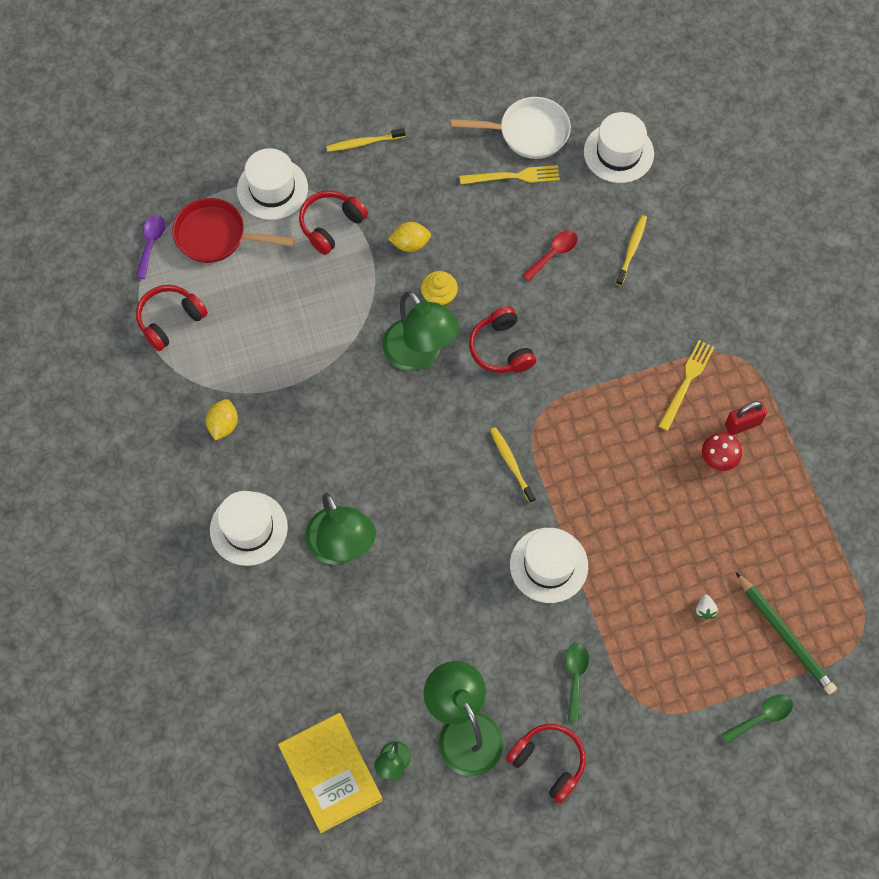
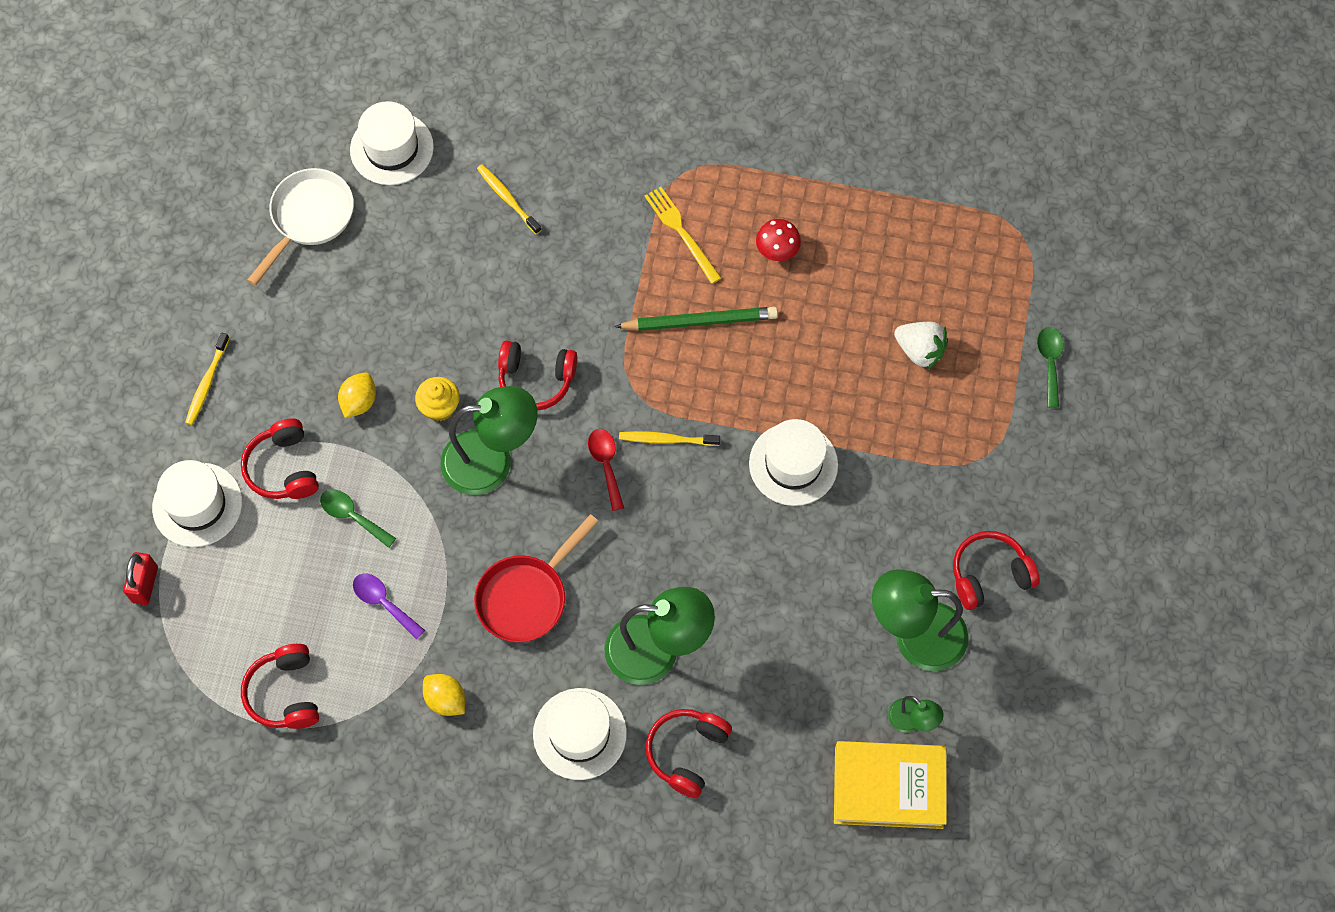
camera: 60 degrees left, 0 degrees up
purple spoon [136,215,165,279] -> purple spoon moved to [353,573,425,639]
red pan [173,198,294,263] -> red pan moved to [474,514,599,643]
yellow fork [460,165,560,184] -> none
red spoon [522,230,578,281] -> red spoon moved to [588,429,624,511]
green spoon [565,643,589,722] -> green spoon moved to [320,490,396,548]
white strawberry [696,594,718,620] -> white strawberry [894,322,948,370], size x1.95
red padlock [725,401,767,435] -> red padlock moved to [123,552,158,605]
green pencil [736,572,837,695] -> green pencil moved to [614,307,778,331]
none -> red headphones [646,709,732,798]

